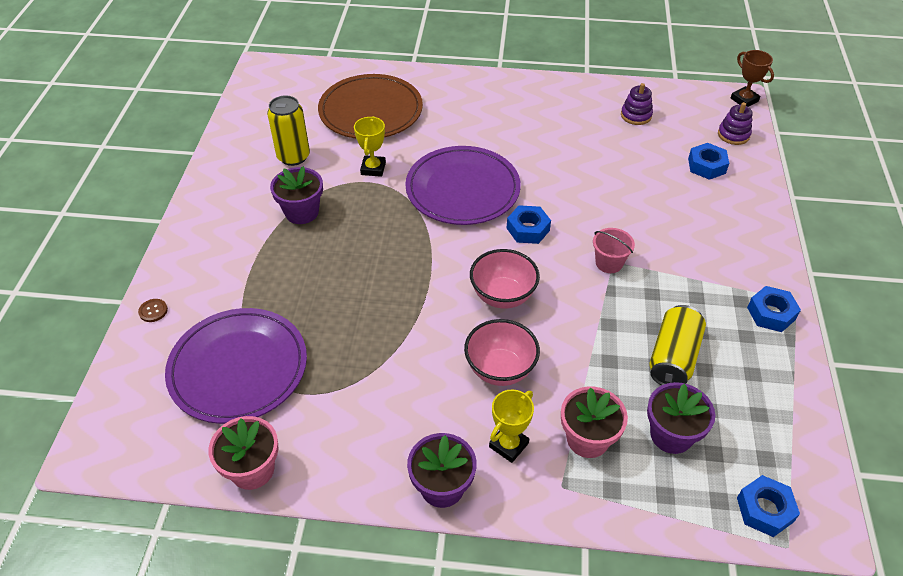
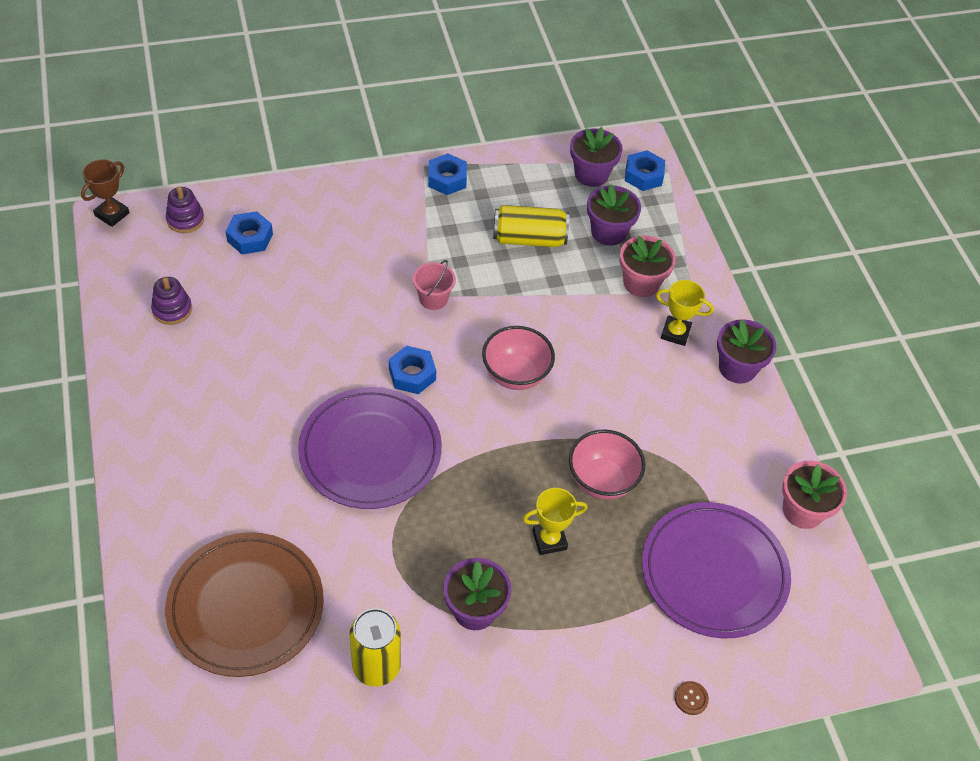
camera: 115 degrees left, 5 degrees up
yellow trophy [354,116,386,177] -> yellow trophy moved to [523,488,587,555]
pink bowl [464,319,540,386] -> pink bowl moved to [569,429,645,500]
none -> purple flower pot [570,127,623,187]

